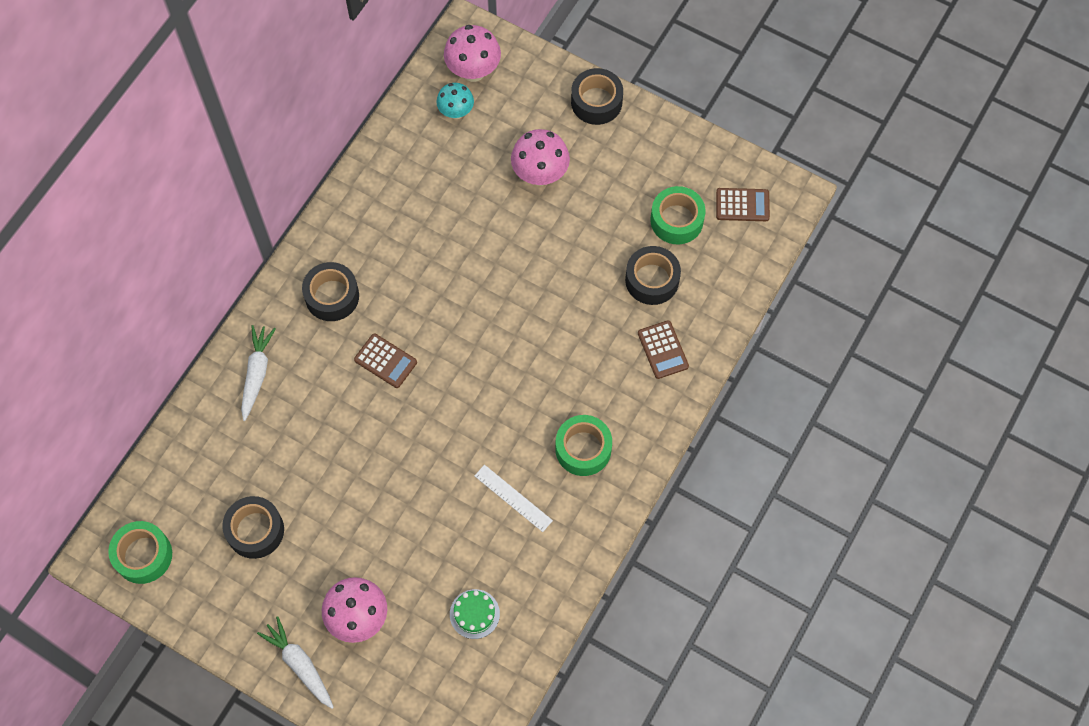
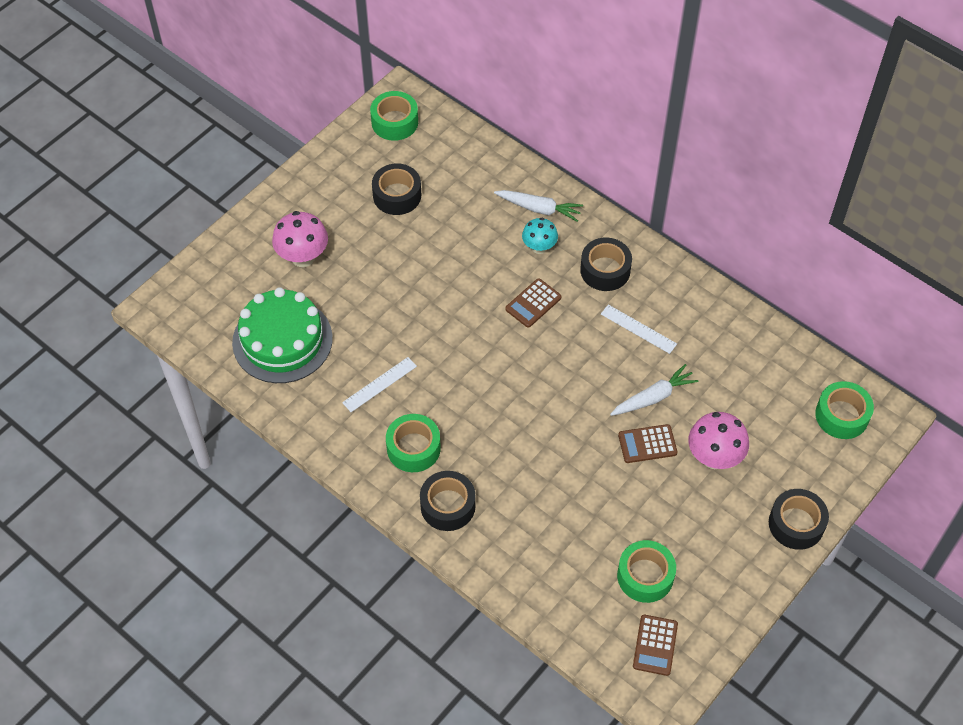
camera: 100 degrees right, 10 degrees down
white carrot [257,616,334,709] -> white carrot moved to [610,364,699,416]
turquoise mushroom [436,83,474,119] -> turquoise mushroom moved to [522,218,558,254]
pink mushroom [444,25,501,82] -> green tape [815,381,874,439]
green cake [450,589,500,639] -> green cake [232,287,333,383], size x2.25
black tape [625,246,681,305] -> black tape moved to [420,471,476,531]
brown calculator [638,321,689,379] -> brown calculator moved to [618,424,677,463]
none -> white ruler [601,305,677,354]

